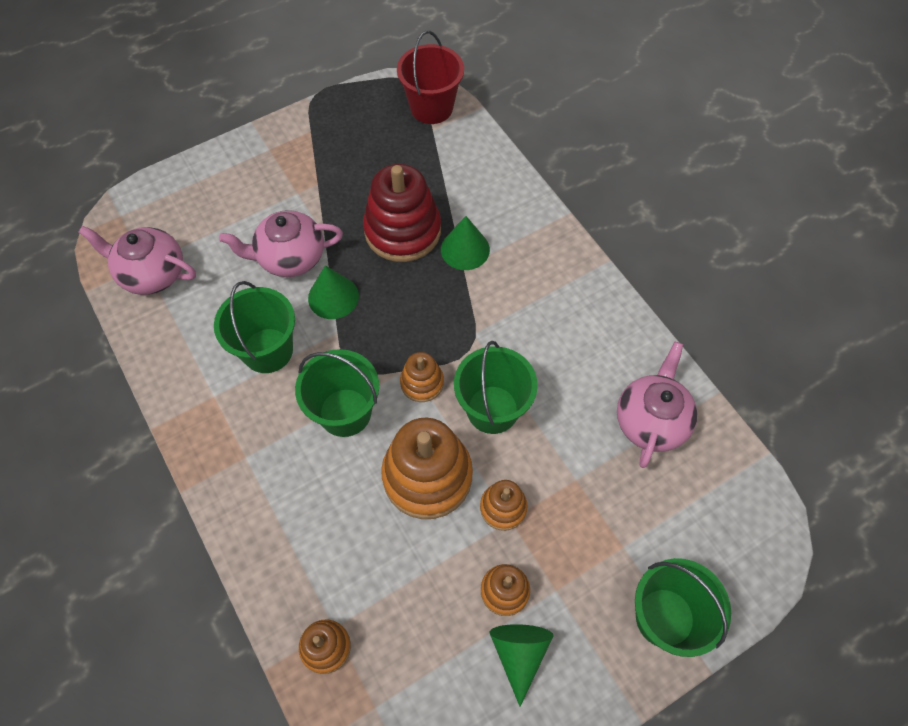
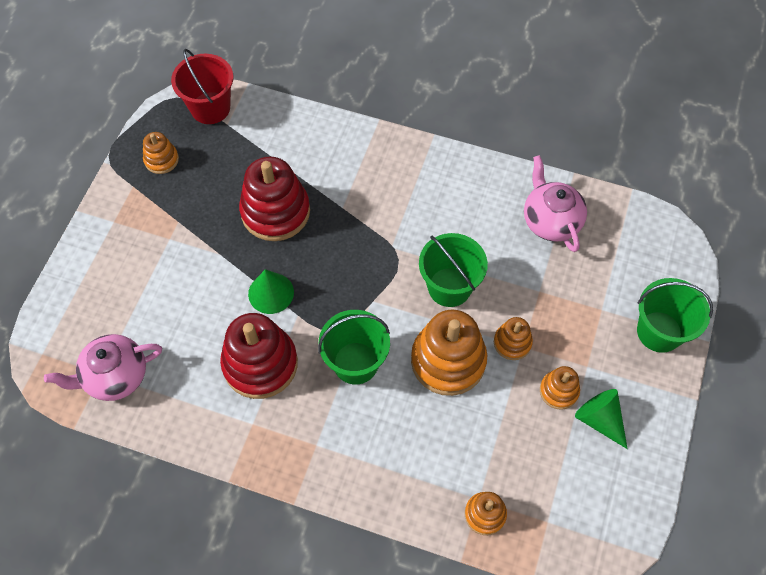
camera: 40 degrees left, 0 degrees up
green bucket [214,281,295,373] -> red stacking toy [220,313,298,399]
pink teapot [219,210,343,277] -> none
orange stacking toy [400,352,444,402] -> orange stacking toy moved to [143,132,179,174]
green cone [441,216,490,270] -> none

